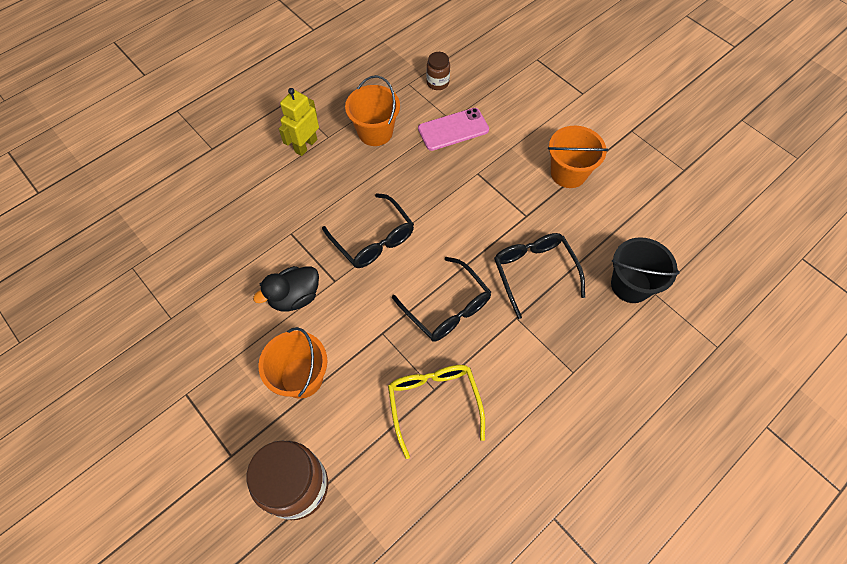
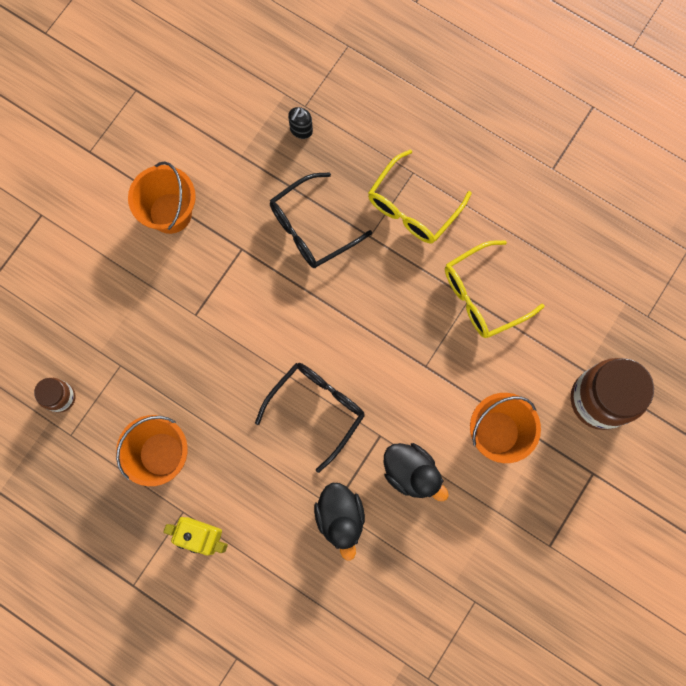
camera: 105 degrees left, 15 degrees up
black glasses [392,257,491,341] -> none
pink phone [418,108,489,151] -> none
black bucket [611,237,680,303] -> black soap dispenser [288,107,313,139]
none -> black duck [314,483,365,561]
none -> yellow glasses [368,149,471,243]

